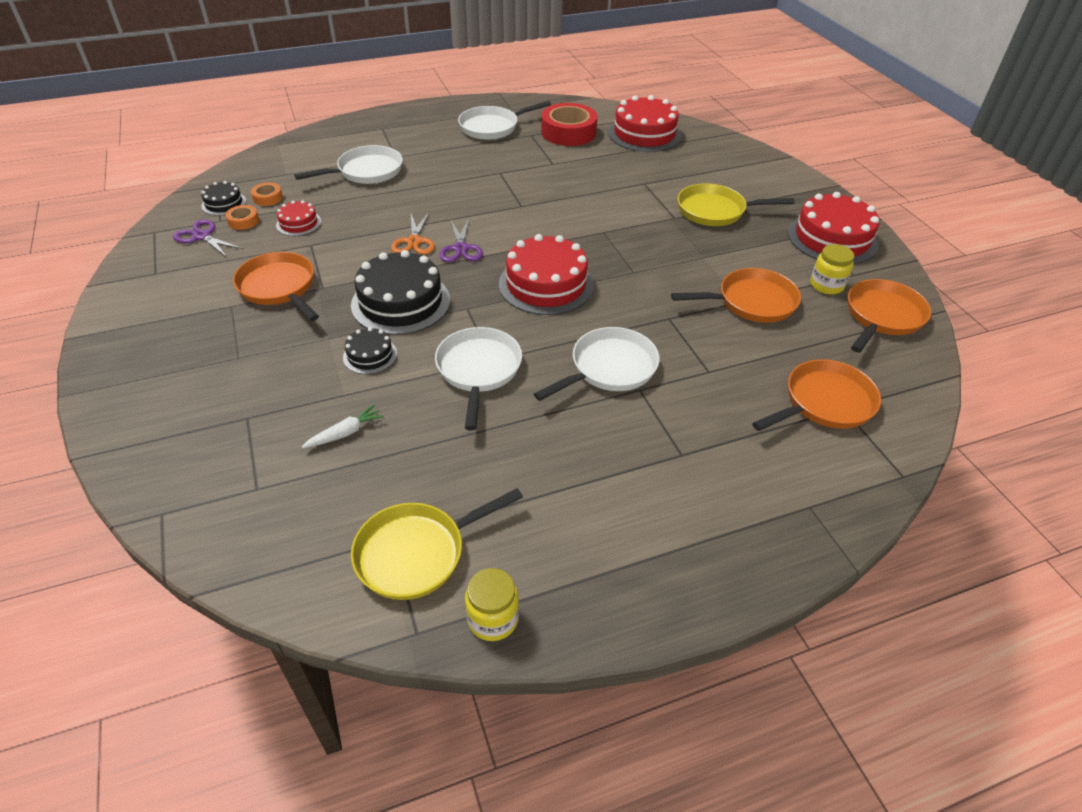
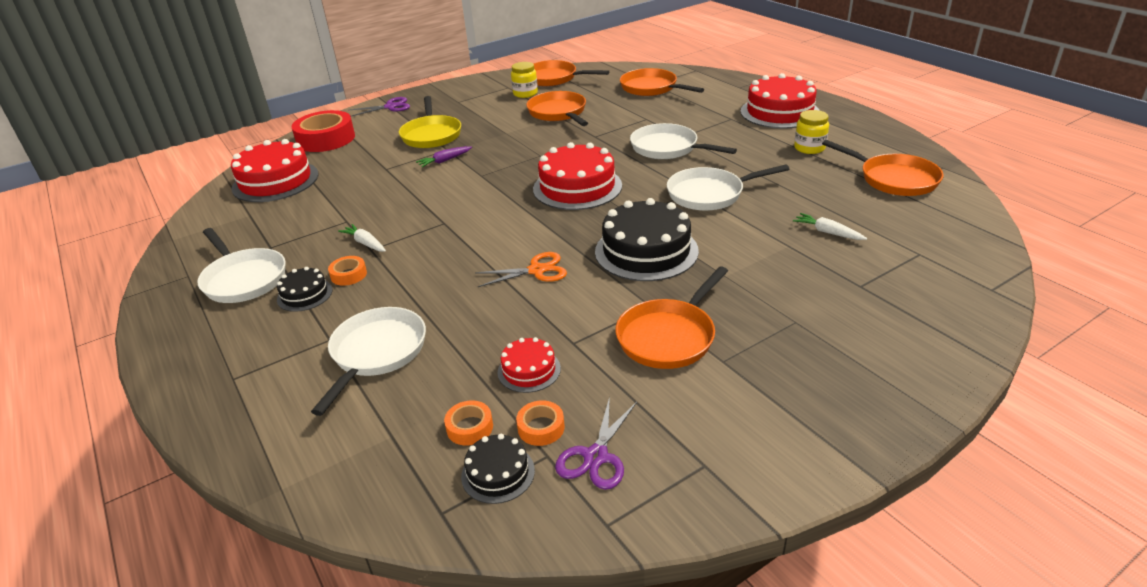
camera: 100 degrees left, 10 degrees down
white pan [294,145,403,184] -> white pan turned 60 degrees clockwise [311,307,426,416]
black cake [343,327,397,374] -> black cake moved to [277,267,332,312]
yellow pan [351,488,523,600] -> orange pan [822,140,943,196]
purple scissors [440,219,483,262] -> purple scissors moved to [350,97,410,116]
yellow jar [465,568,519,641] -> yellow jar moved to [794,110,829,154]
red tape [541,103,597,146] -> red tape moved to [291,110,355,152]
red cake [788,192,880,264] -> red cake moved to [741,73,820,129]
none -> orange tape [328,256,367,286]
none -> white carrot [338,224,386,252]
none -> purple carrot [416,146,472,167]

